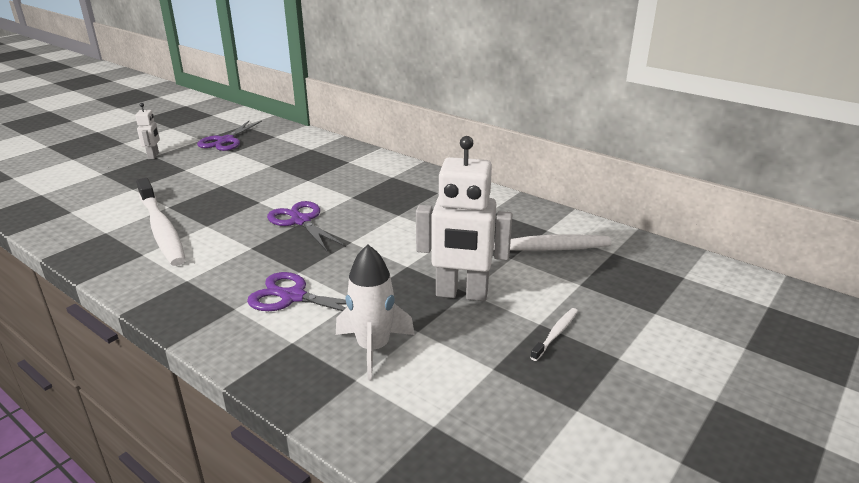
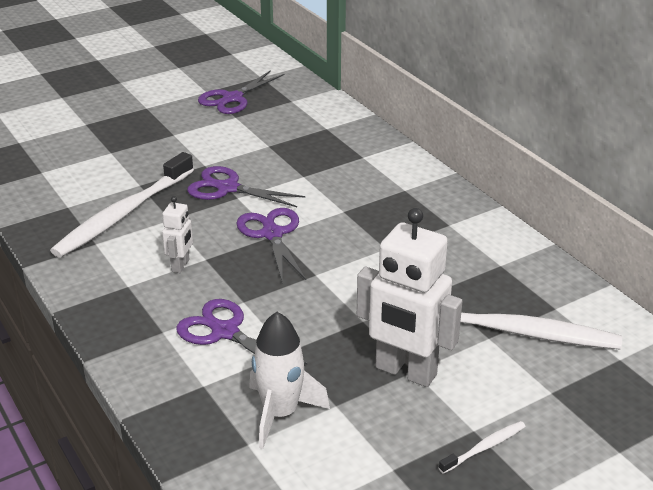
camera: 20 degrees right, 5 degrees up
white robot [135,103,160,159] -> white robot moved to [162,196,193,273]
white toothbrush [136,178,186,266] -> white toothbrush turned 45 degrees clockwise [50,152,194,258]
none -> purple scissors [187,166,306,207]

